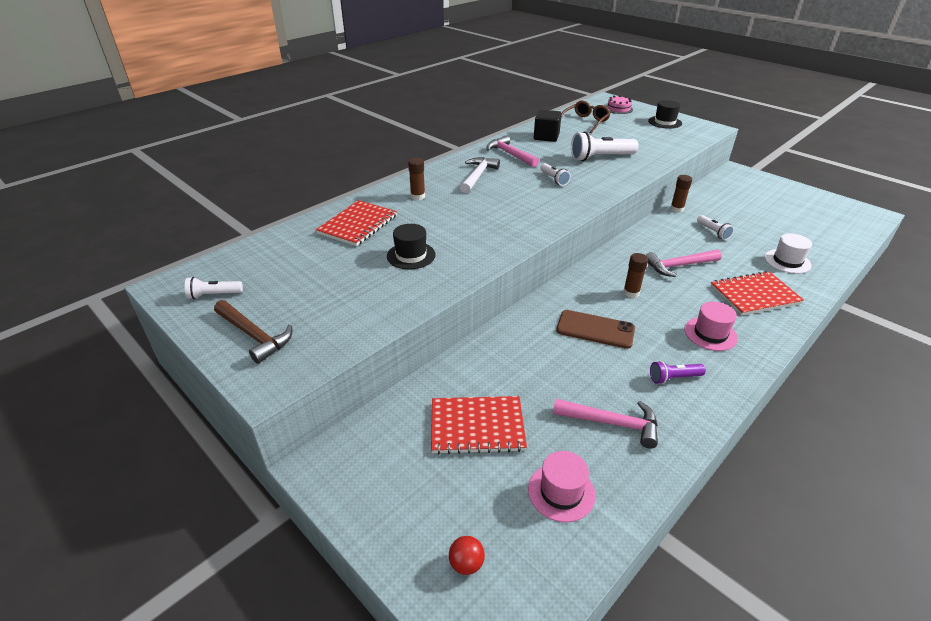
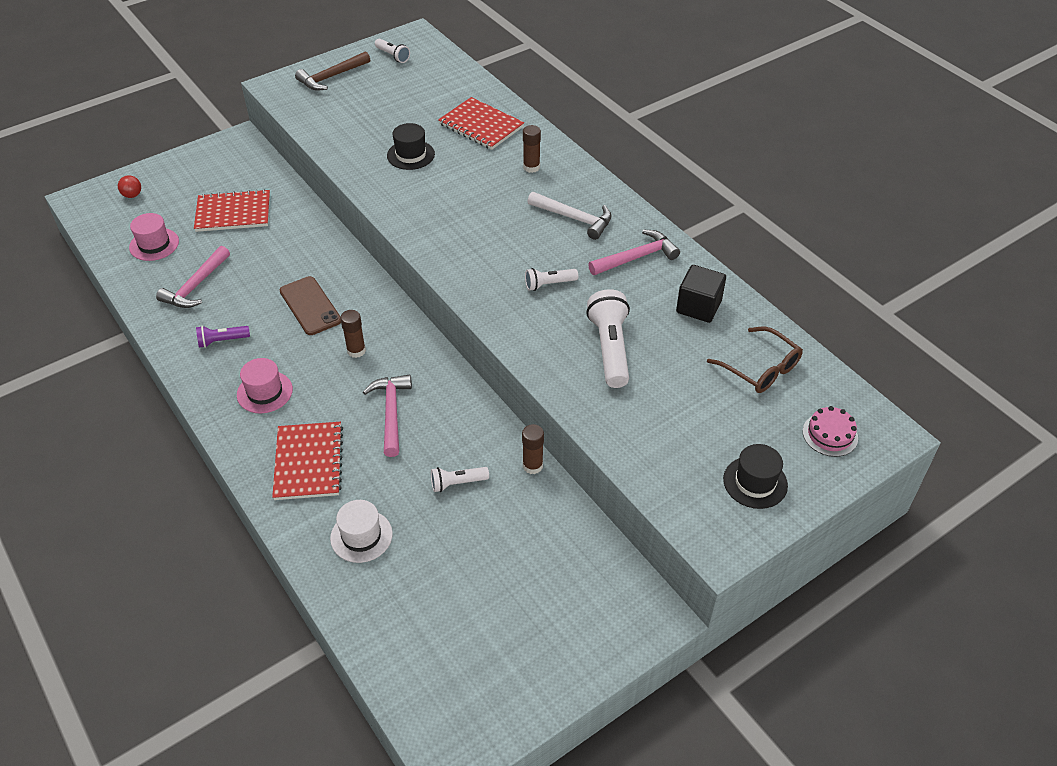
camera: 100 degrees right, 10 degrees up
white flashlight [185,277,243,299] -> white flashlight turned 135 degrees clockwise [375,39,410,63]
red notebook [431,396,527,454] -> red notebook turned 75 degrees clockwise [194,189,270,232]
brown phone [556,310,635,349] -> brown phone turned 60 degrees counterclockwise [280,276,341,335]
purple flashlight [650,361,706,384] -> purple flashlight turned 105 degrees counterclockwise [196,326,250,348]

